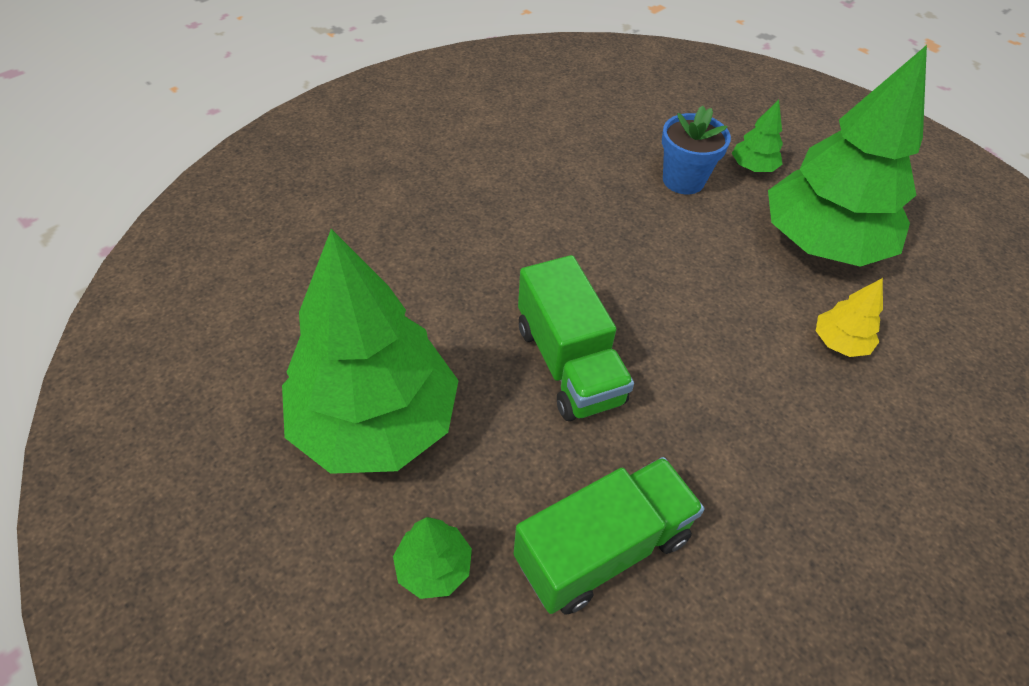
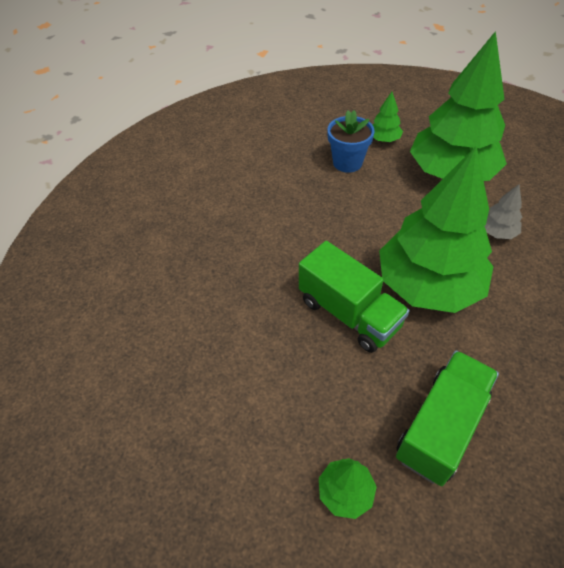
camera: 20 degrees left, 0 degrees up
green tree [282,229,459,474] -> green tree moved to [379,146,494,313]
yellow tree [816,278,883,357] -> grey tree [485,184,522,239]

